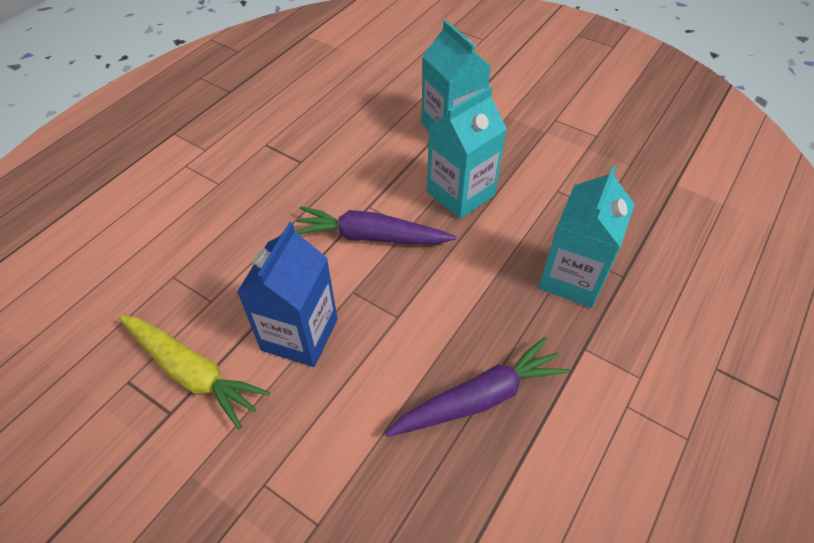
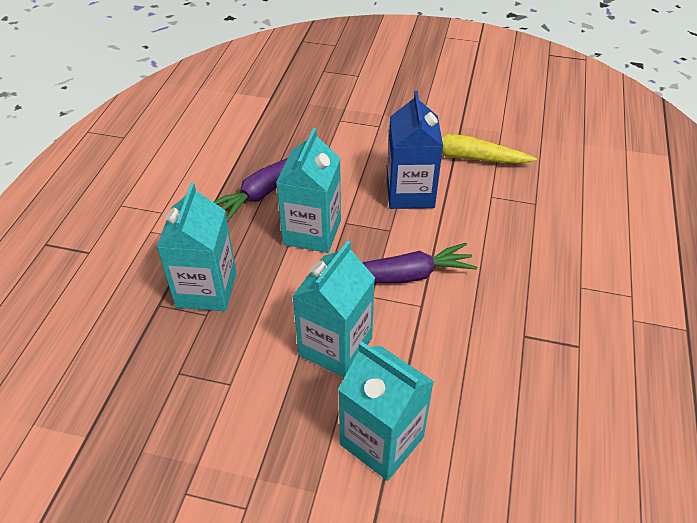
camera: 160 degrees right, 5 degrees down
none -> turquoise carton [276,128,341,253]

